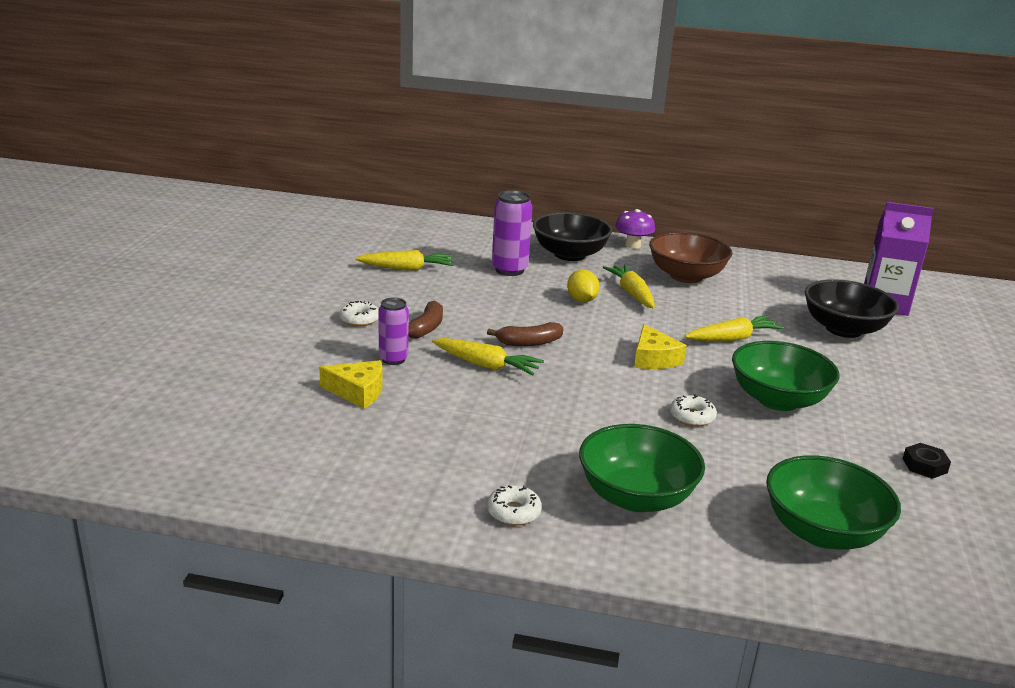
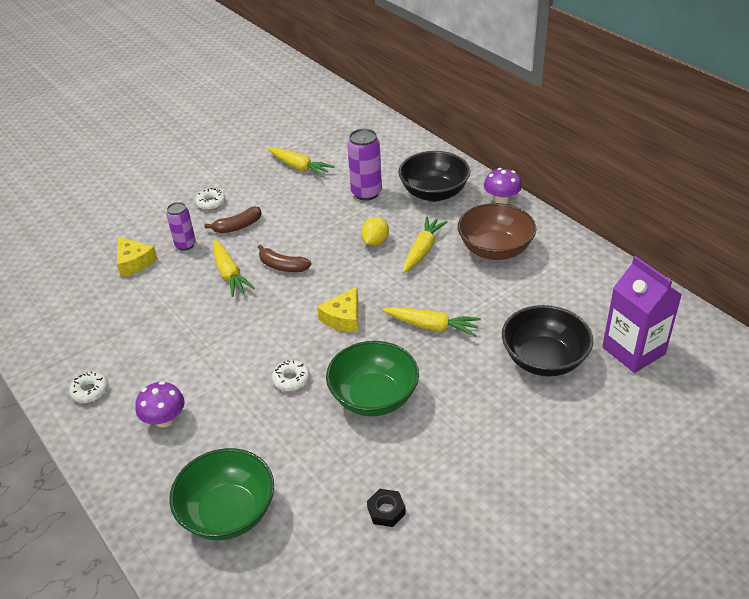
camera: 45 degrees right, 15 degrees up
green bowl [579,424,705,512] -> purple mushroom [135,381,185,428]

